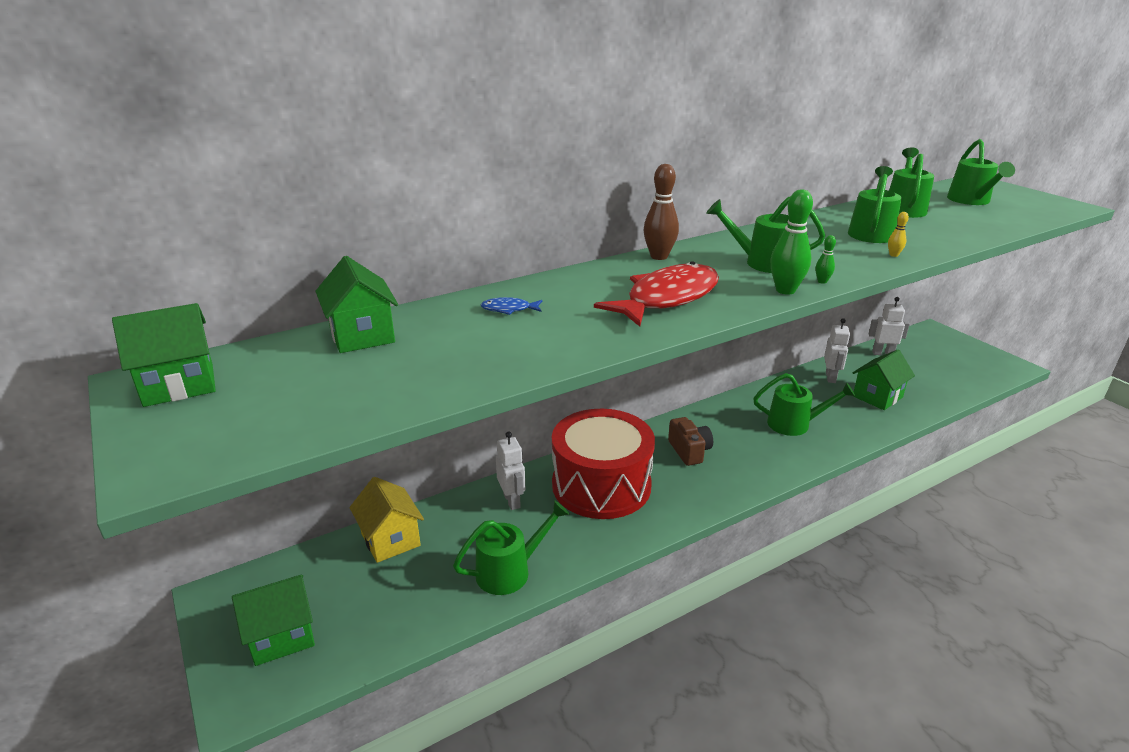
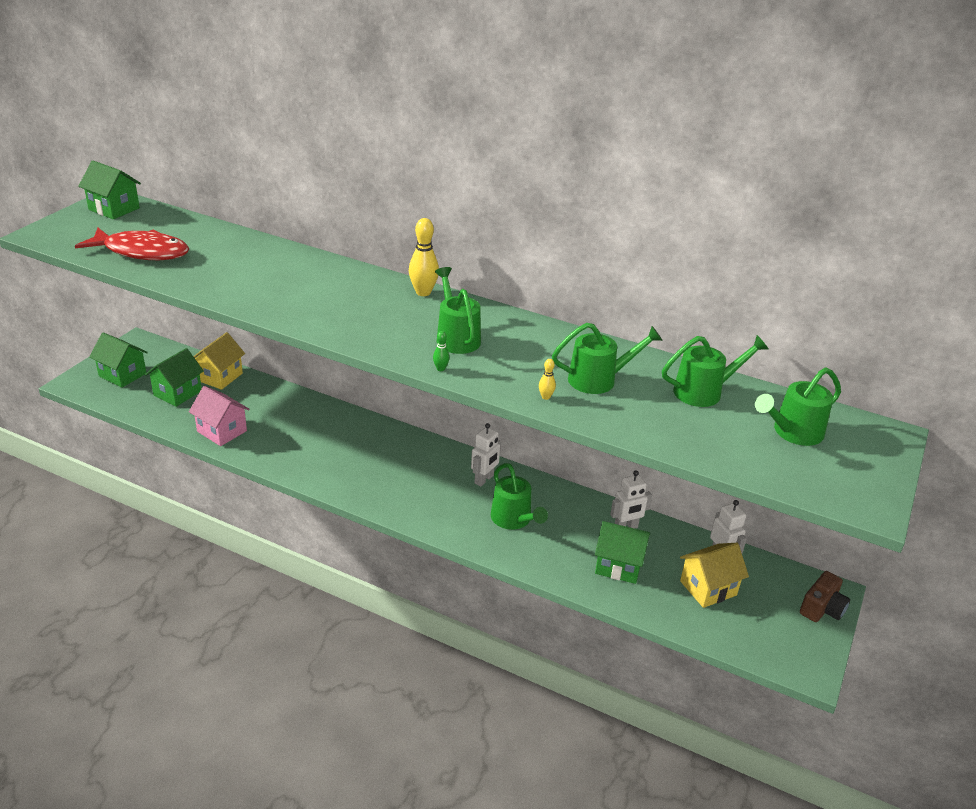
camera: 55 degrees right, 5 degrees up
green house [315,256,398,353] -> green house moved to [145,348,204,407]
green watering can [453,500,569,595] -> pink house [189,386,250,446]
blue fish [480,297,542,315] -> none
white robot [496,432,526,510] -> white robot moved to [471,423,501,487]
red drum [552,409,655,519] -> none
red fish [594,261,719,327] -> red fish moved to [75,228,189,260]
brown bowling pin [644,164,679,260] -> yellow bowling pin [409,218,439,296]
brown camera [668,417,713,466] -> brown camera moved to [800,571,850,622]
green bowling pin [771,189,813,295] -> none
none -> yellow house [680,543,749,608]

